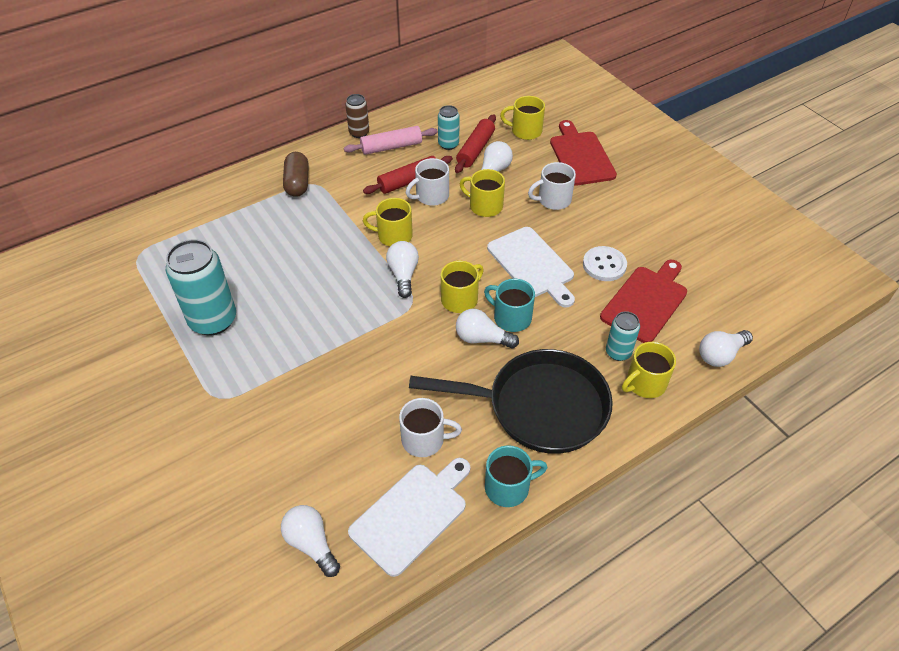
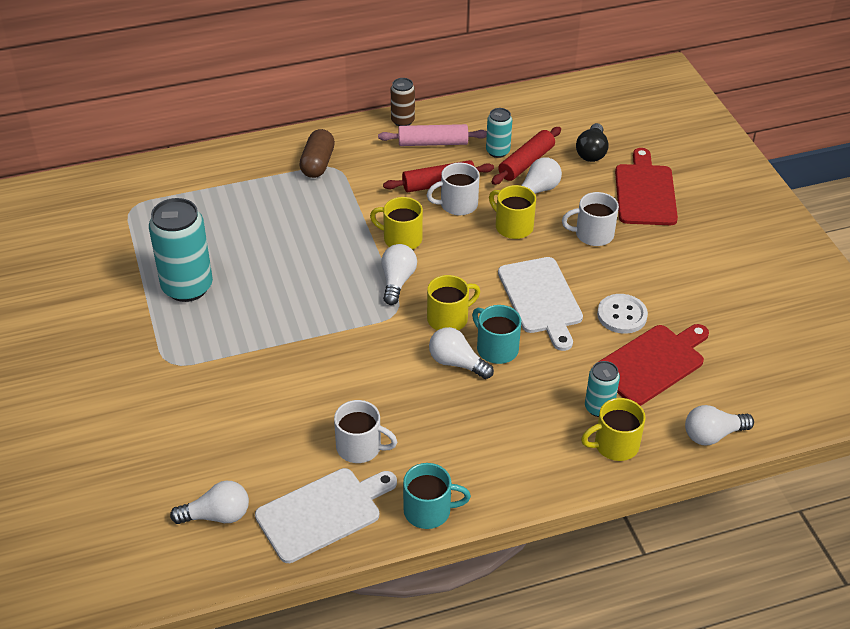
camera: 15 degrees right, 5 degrees down
white light bulb [281,505,340,577] -> white light bulb turned 105 degrees clockwise [170,481,249,524]
black pan [409,349,613,454] -> none
yellow mug [500,96,545,140] -> black light bulb [576,123,609,162]

